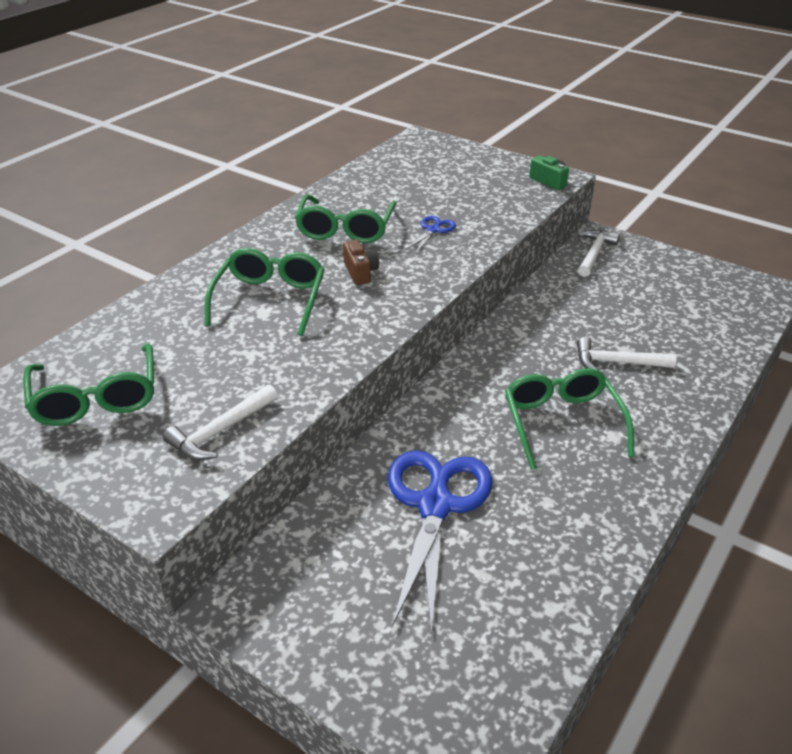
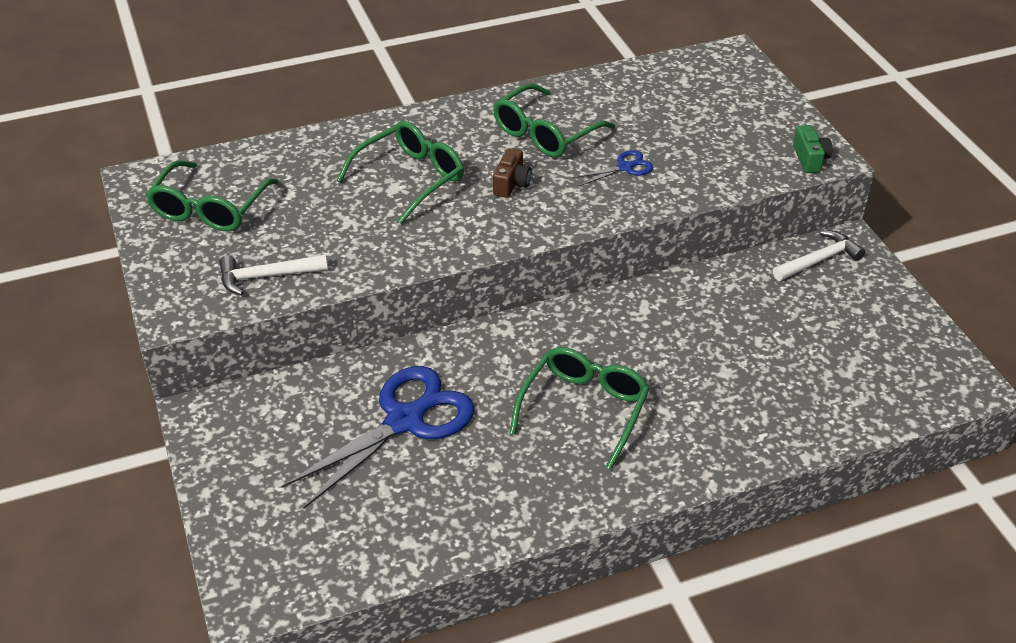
camera: 35 degrees right, 5 degrees up
white hammer [577,337,676,370] -> none

